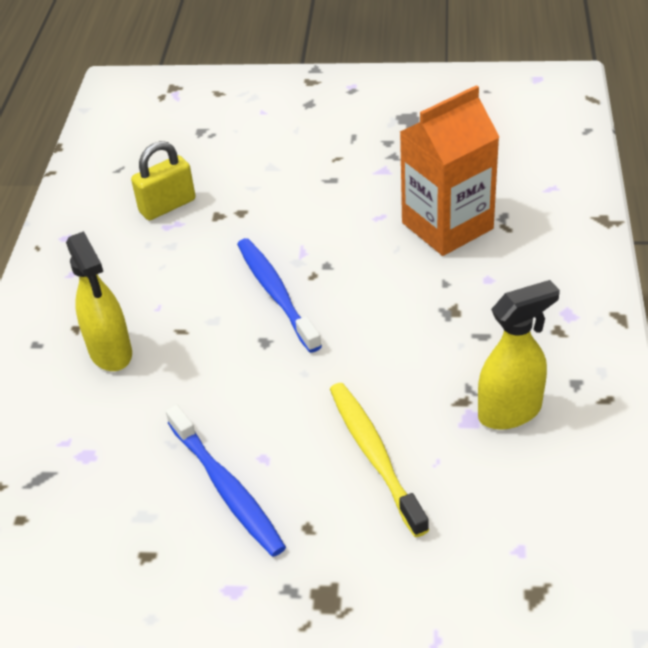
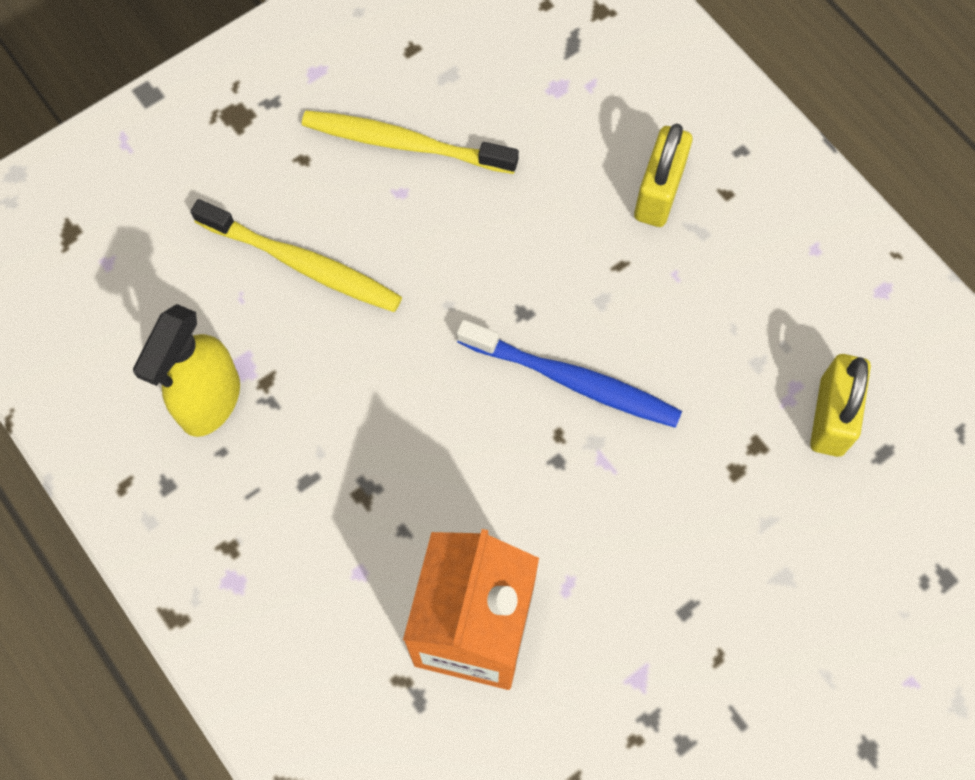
camera: 135 degrees right, 25 degrees up
yellow spray bottle [66,231,132,371] -> yellow padlock [634,124,692,227]
blue toothbrush [166,405,286,557] -> yellow toothbrush [302,110,519,174]

